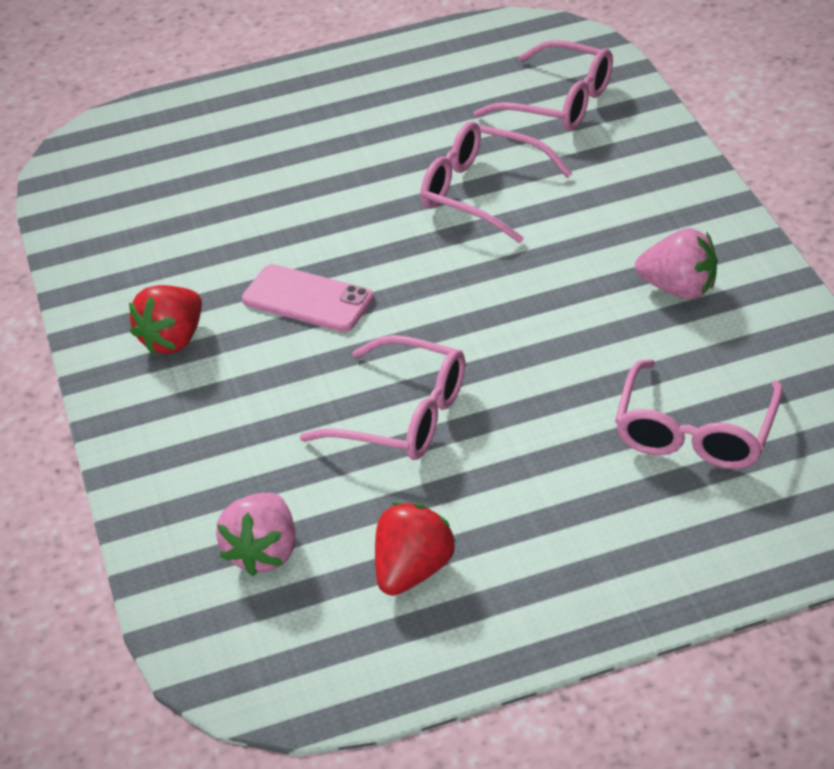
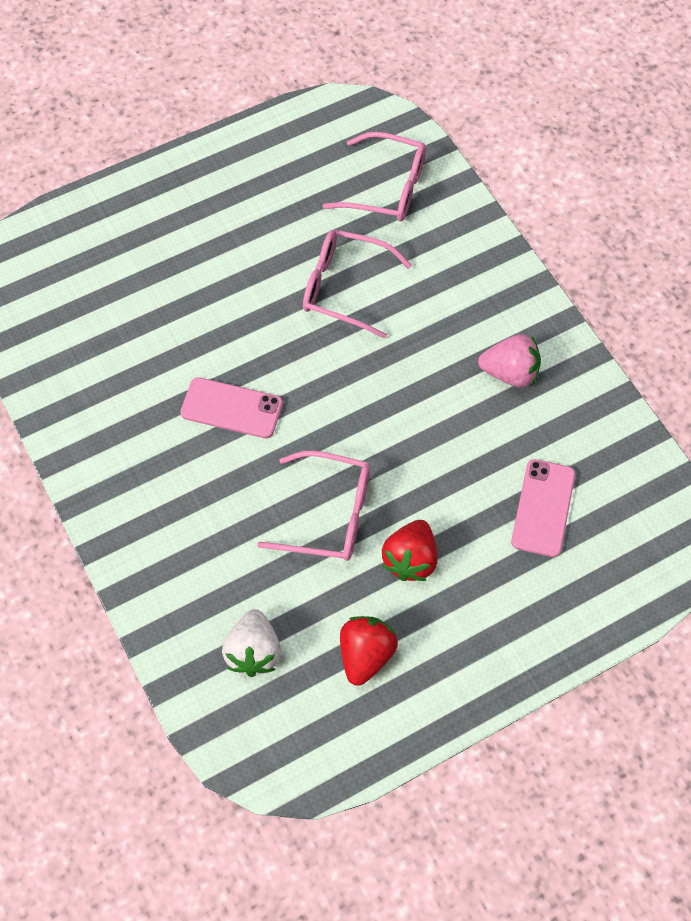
camera: 15 degrees left, 20 degrees up
red strawberry [129,285,202,355] -> red strawberry moved to [382,520,438,581]
pink strawberry [216,493,296,576] -> white strawberry [222,609,281,677]
pink glasses [615,359,783,469] -> pink phone [511,459,575,557]

